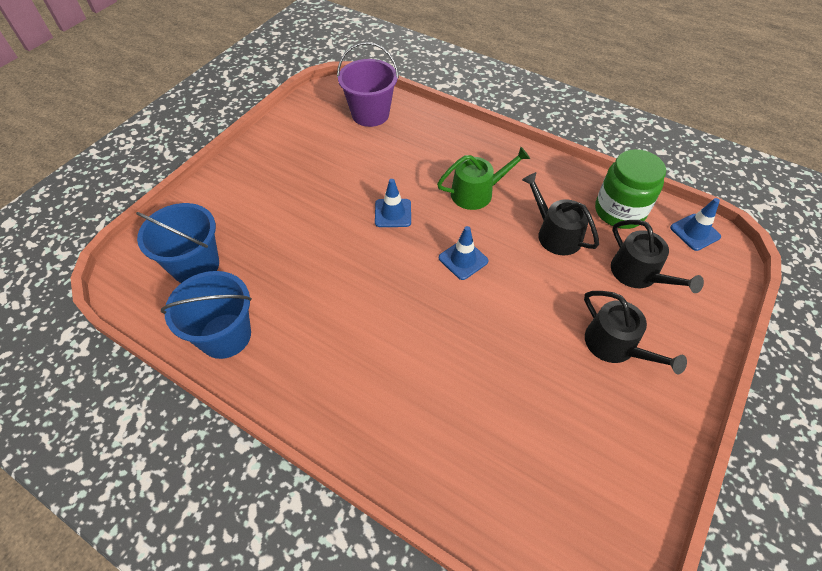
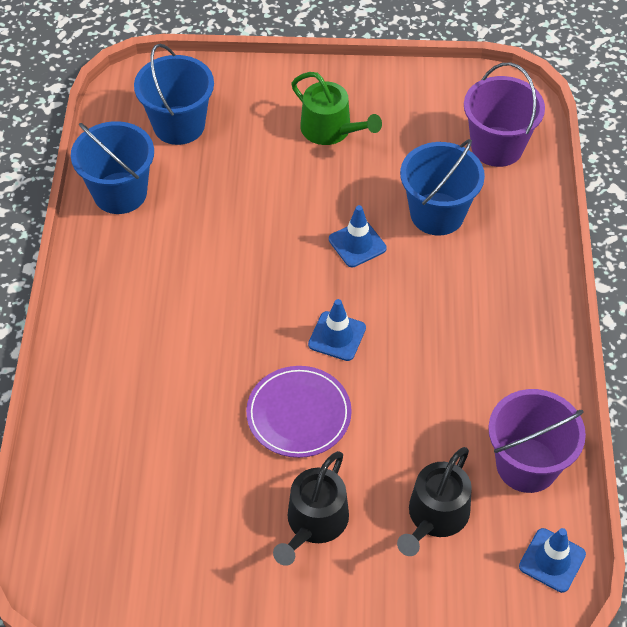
camera: 60 degrees right, 0 degrees up
green watering can [437,147,530,210] -> green watering can moved to [291,72,382,145]
black watering can [522,172,599,255] -> none
green jar [595,149,666,229] -> purple bucket [488,389,586,493]
none -> purple plate [246,366,352,458]
none -> blue bucket [400,139,485,235]

